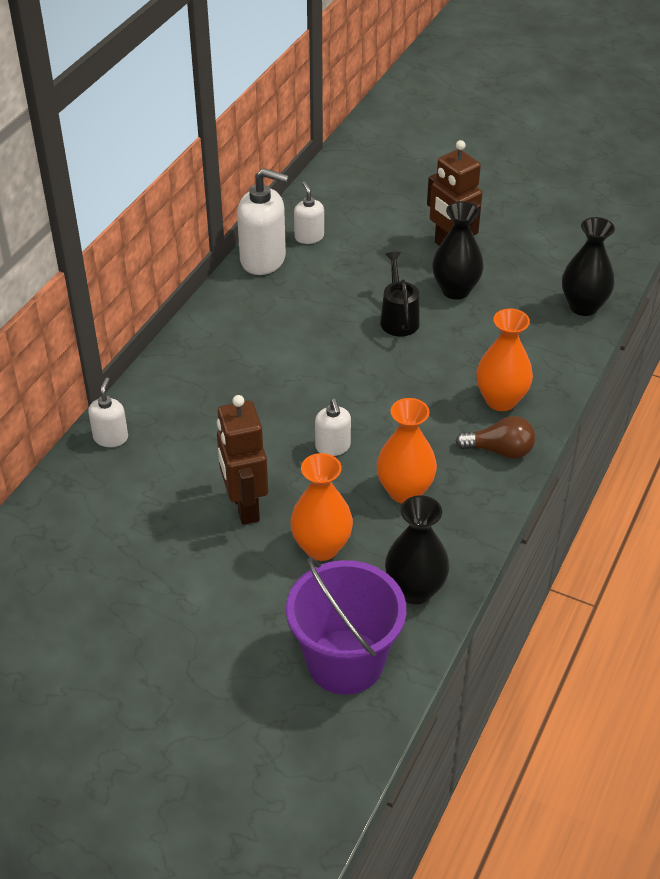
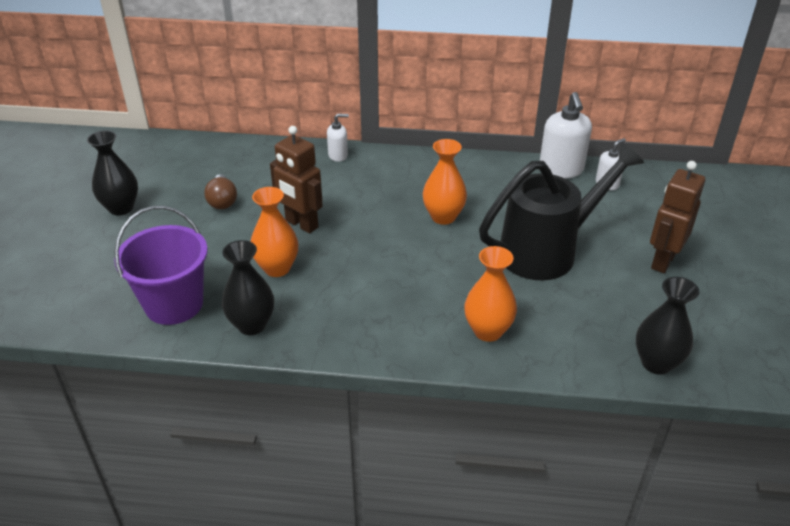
camera: 70 degrees right, 5 degrees down
brown robot [217,395,268,525] -> brown robot turned 105 degrees counterclockwise [270,126,323,233]
white soap dispenser [315,399,351,456] -> none
orange vase [377,398,437,504] -> orange vase moved to [423,139,467,225]
black watering can [380,252,420,336] -> black watering can [479,142,644,281], size x2.17
black vase [432,201,484,299] -> black vase moved to [87,131,138,215]
brown light bulb [456,416,535,459] -> brown light bulb moved to [204,174,237,209]

